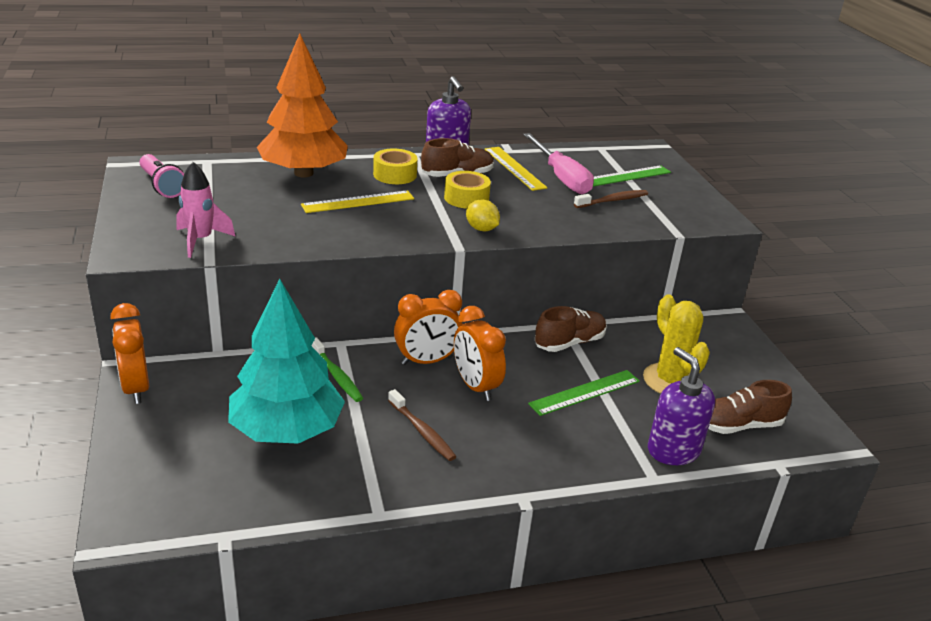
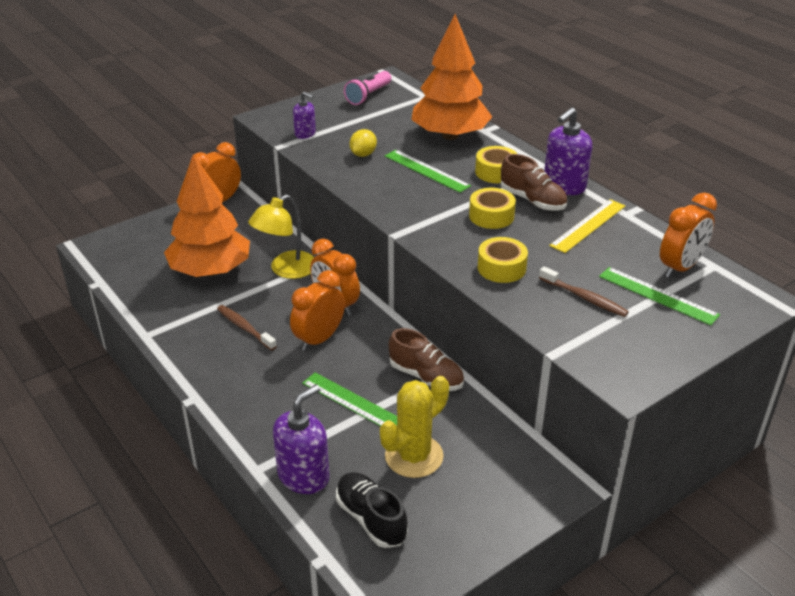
camera: 70 degrees right, 5 degrees up
pink rocket [176,162,235,258] -> purple soap dispenser [293,92,316,139]
turquoise tree [228,279,345,444] -> orange tree [164,154,250,277]
yellow ruler [301,190,414,213] -> green ruler [385,150,471,193]
green toothbrush [312,337,363,402] -> yellow lamp [248,195,314,279]
brown toothbrush [388,389,457,461] -> brown toothbrush turned 105 degrees clockwise [217,305,277,351]
yellow lemon [466,199,500,231] -> yellow lemon moved to [349,129,377,157]
pink screwdriver [523,133,594,194] -> none
brown shoe [708,380,792,434] -> black shoe [336,472,408,548]
none -> yellow tape [478,237,528,283]
none -> orange clock [660,193,717,278]

